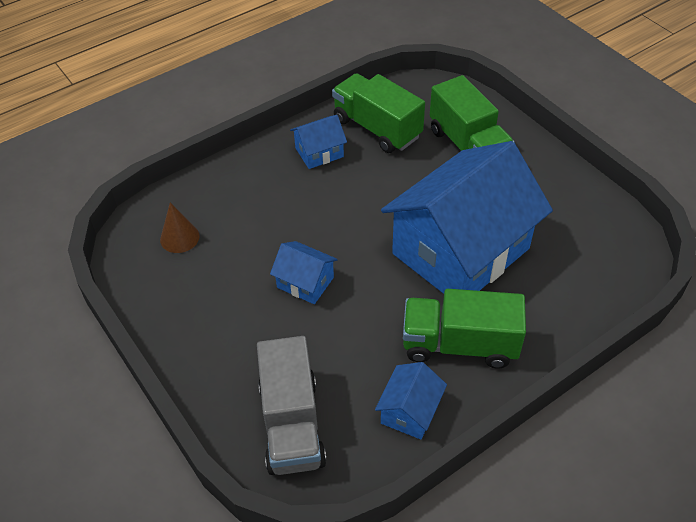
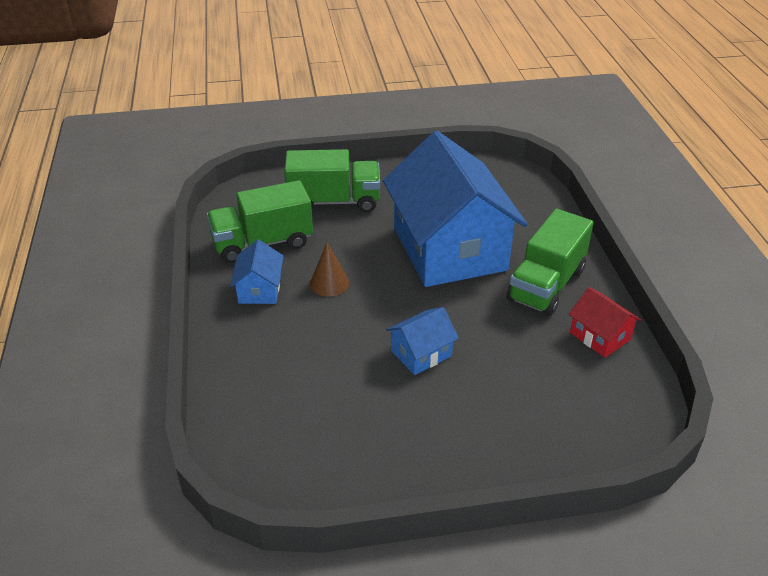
camera: 65 degrees left, 10 degrees down
brown cone [160,202,200,253] -> brown cone moved to [310,242,349,297]
grey truck [257,336,326,475] -> none
blue house [375,362,447,440] -> red house [569,287,641,358]

